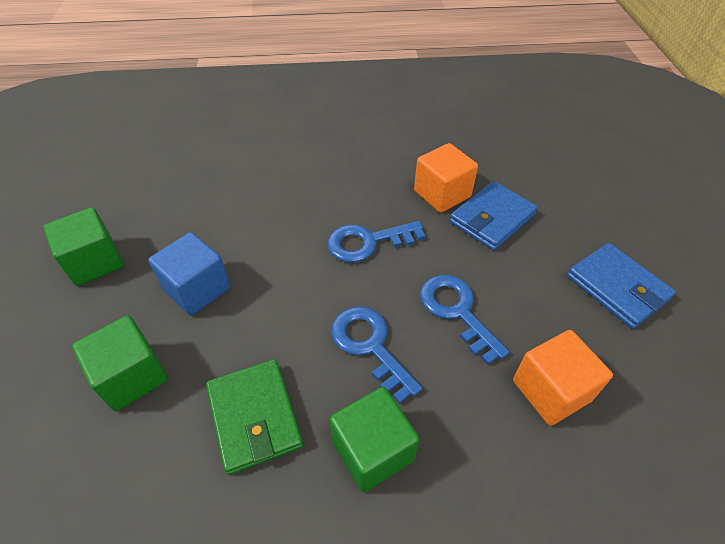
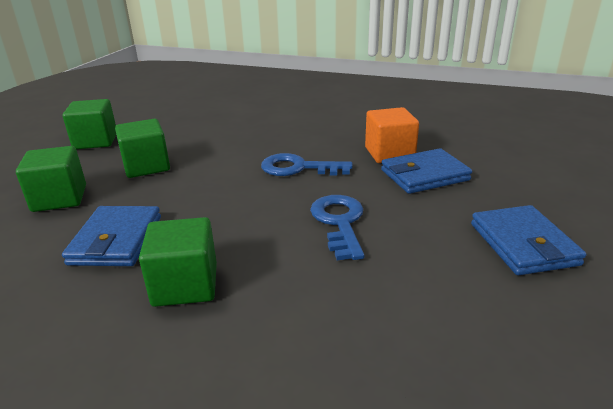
camera: 25 degrees right, 20 degrees down
blue cube [148,232,231,316] -> green cube [115,119,170,178]
green wallet [206,359,303,475] -> blue wallet [62,206,161,266]
blue key [331,306,422,404] -> none
orange cube [513,330,613,426] -> none

